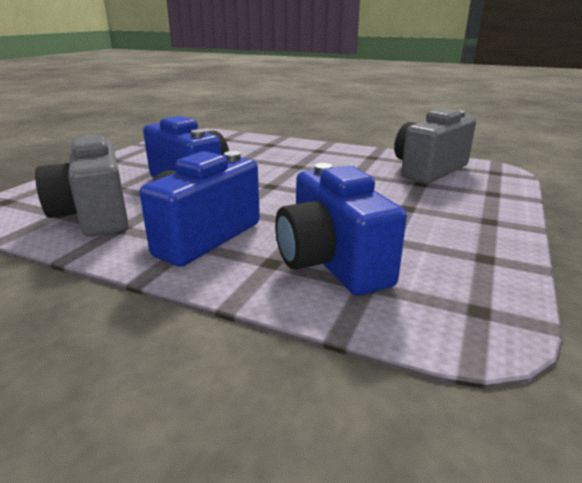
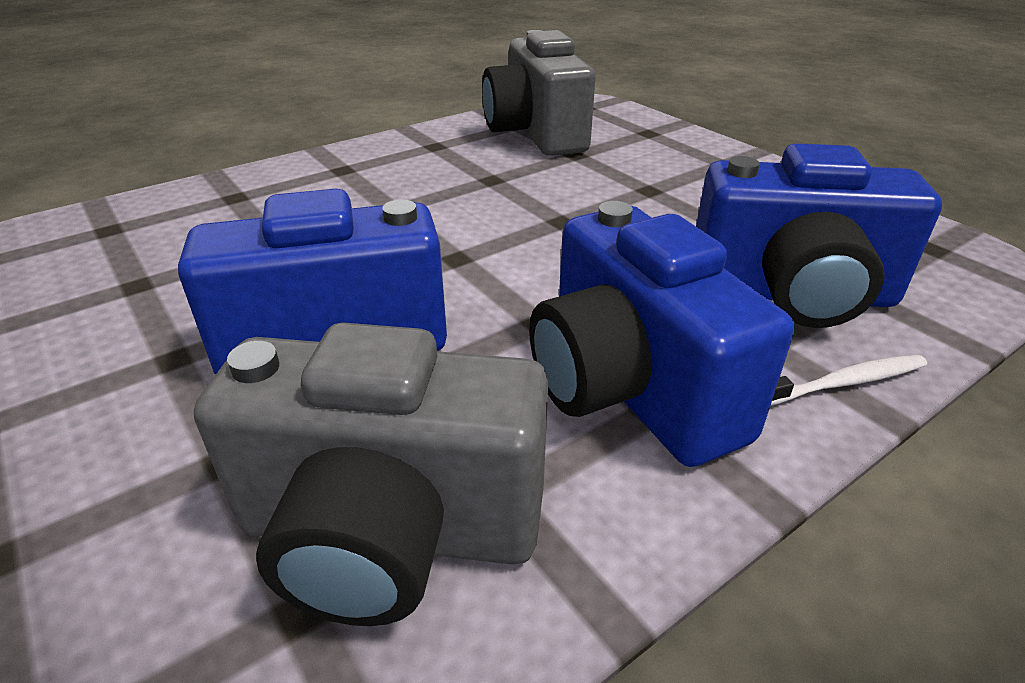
camera: 60 degrees left, 10 degrees up
none -> white toothbrush [771,355,927,405]

